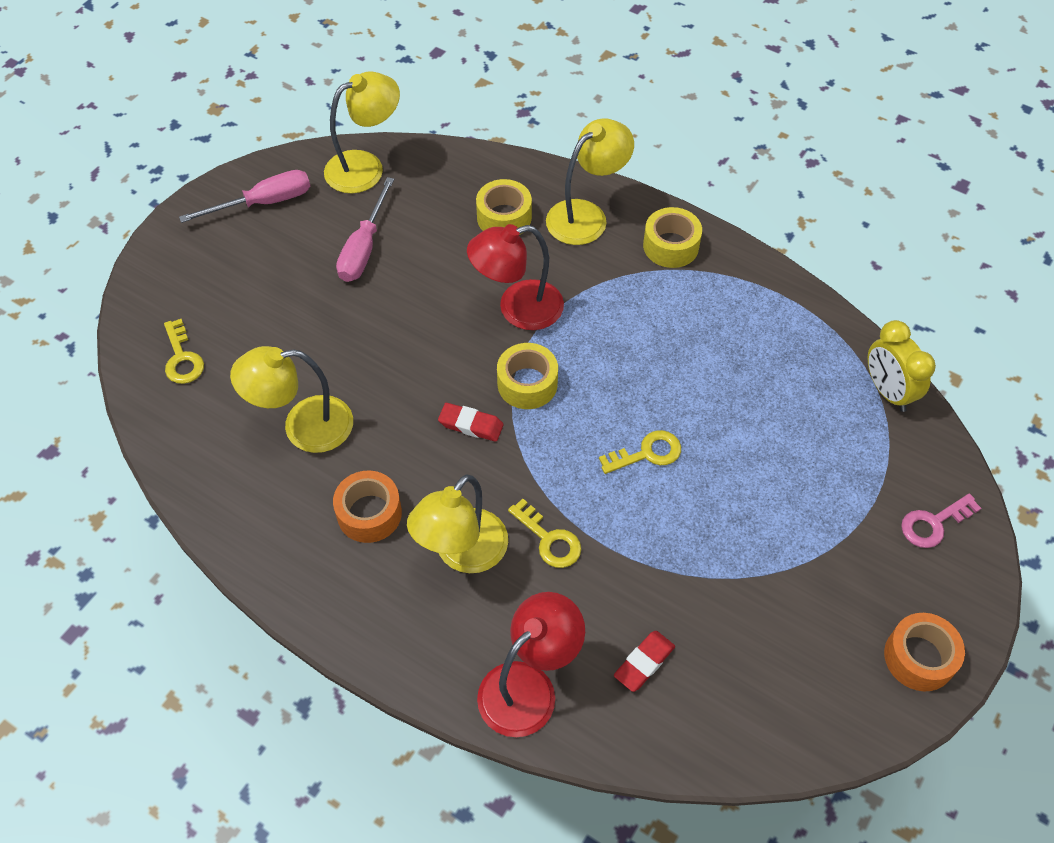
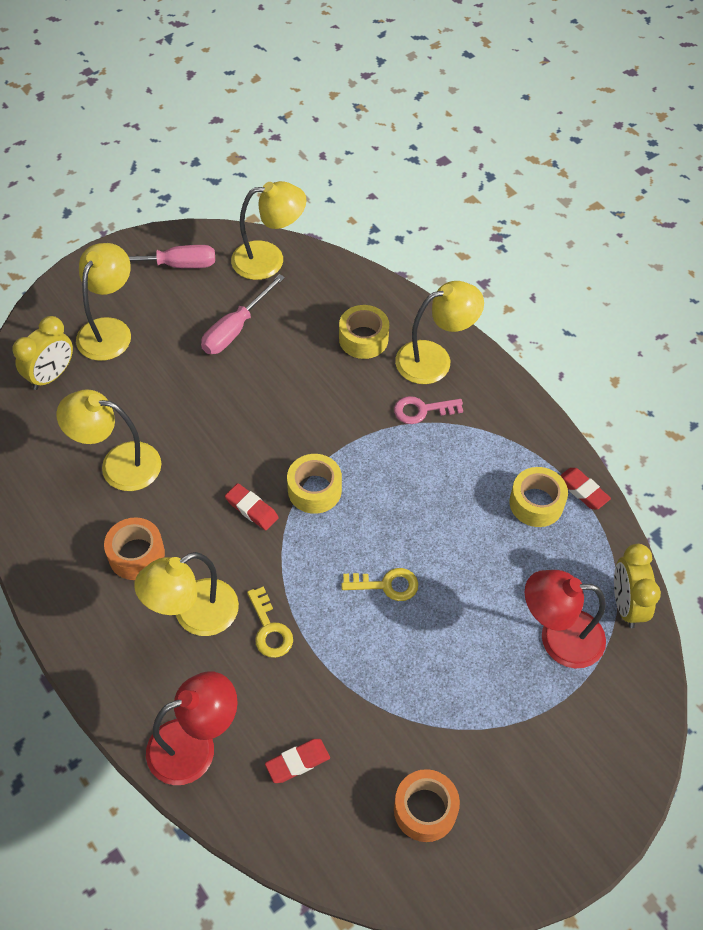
camera: 20 degrees right, 0 degrees up
yellow key [164,319,204,384] -> yellow clock [12,316,73,390]
red lamp [467,224,564,330] -> red lamp moved to [525,570,606,668]
yellow tape [643,207,702,268] -> yellow tape moved to [509,467,568,527]
orange tape [884,613,965,692] -> orange tape moved to [394,769,460,842]
pink key [901,493,981,548] -> pink key moved to [394,396,463,424]
none -> yellow lamp [76,243,131,361]
none -> red eraser [560,468,611,509]

